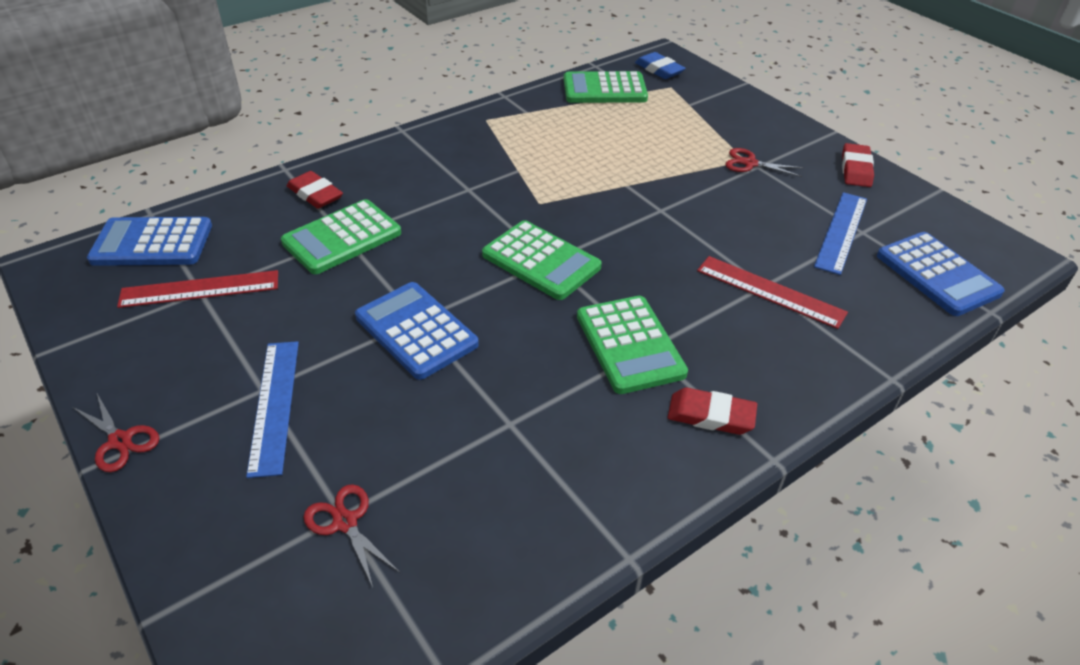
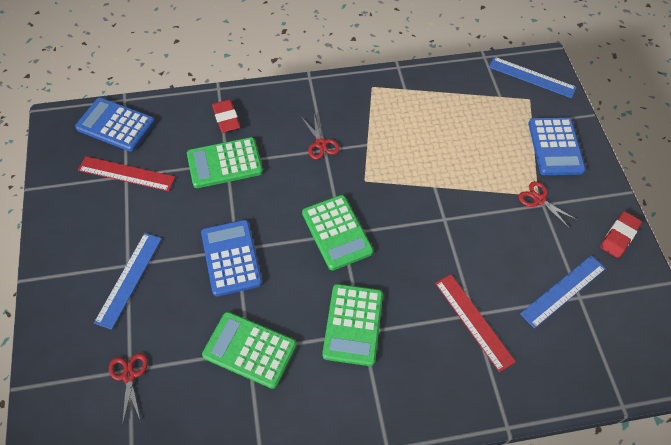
camera: 25 degrees right, 15 degrees up
red scissors [72,394,159,472] -> red scissors moved to [302,114,340,160]
green calculator [564,71,648,103] -> green calculator moved to [202,312,297,389]
blue eraser [635,52,686,79] -> blue ruler [489,57,576,98]
red eraser [668,387,757,435] -> none
blue calculator [877,232,1005,316] -> blue calculator moved to [528,117,586,175]

